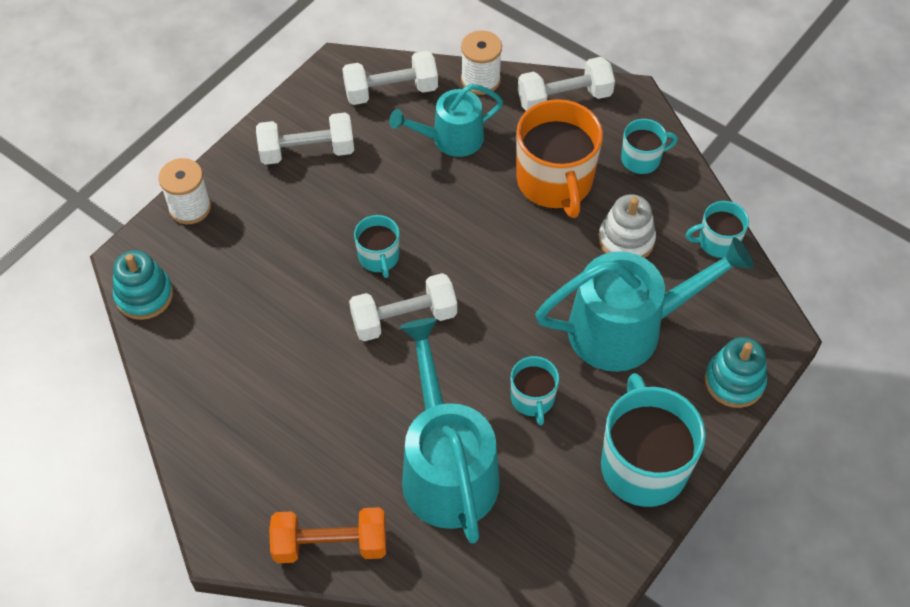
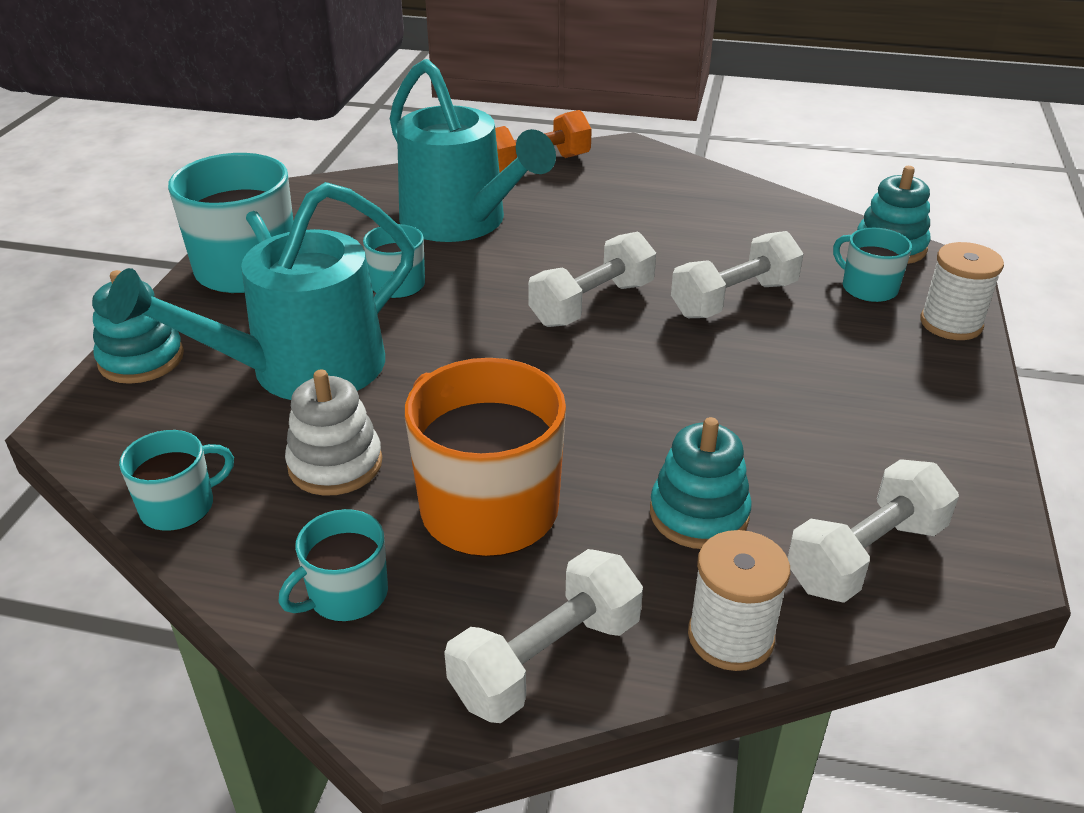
camera: 155 degrees right, 20 degrees down
white dumbbell [256,113,354,165] -> white dumbbell moved to [671,231,804,318]
turquoise mug [354,215,400,278] -> turquoise mug moved to [833,228,912,303]
turquoise watering can [389,84,503,157] -> turquoise stacking toy [650,417,752,549]

